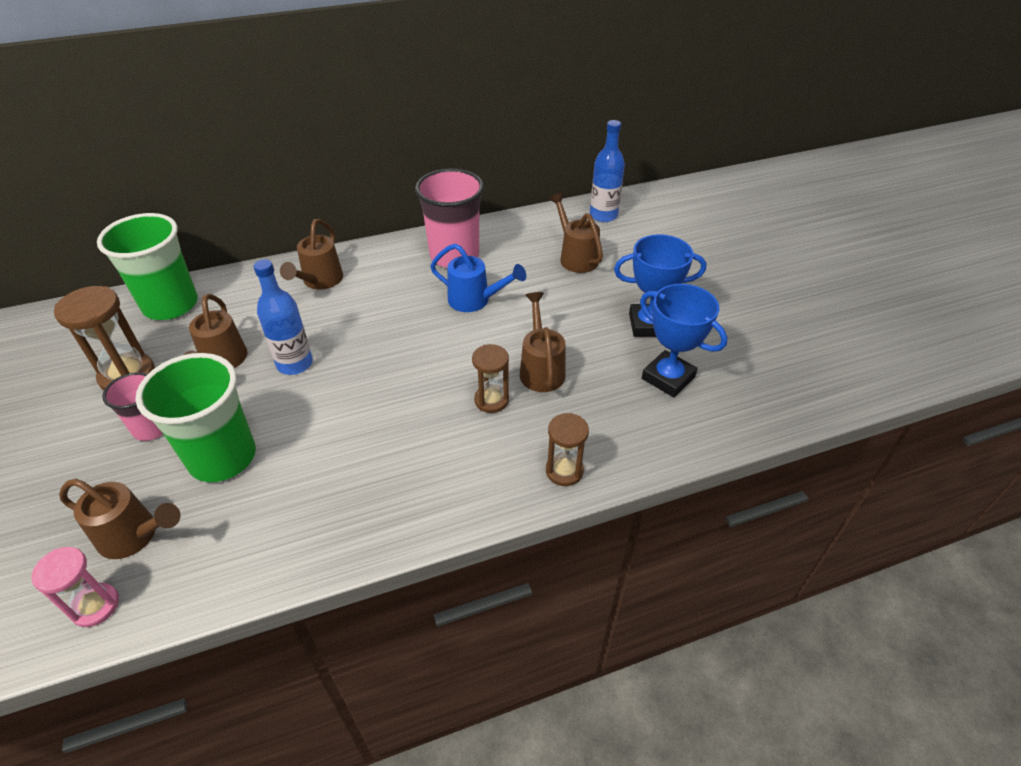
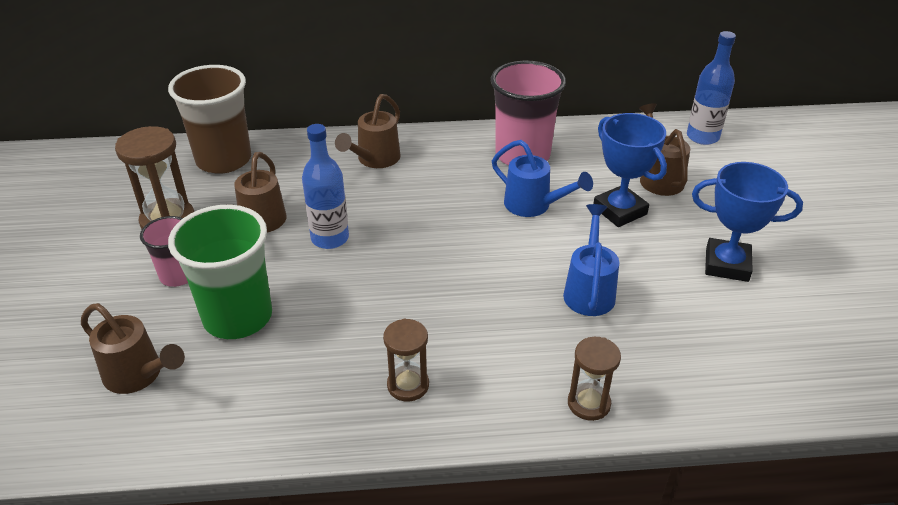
camera: 15 degrees right, 5 degrees down
pink hourglass [32,547,119,627] -> none
green cup [97,213,198,320] -> brown cup [168,65,251,174]
brown hourglass [472,344,509,413] -> brown hourglass moved to [383,318,429,402]
brown watering can [520,292,566,392] -> blue watering can [563,204,619,316]
blue trophy [640,284,728,397] -> blue trophy moved to [593,113,667,227]

